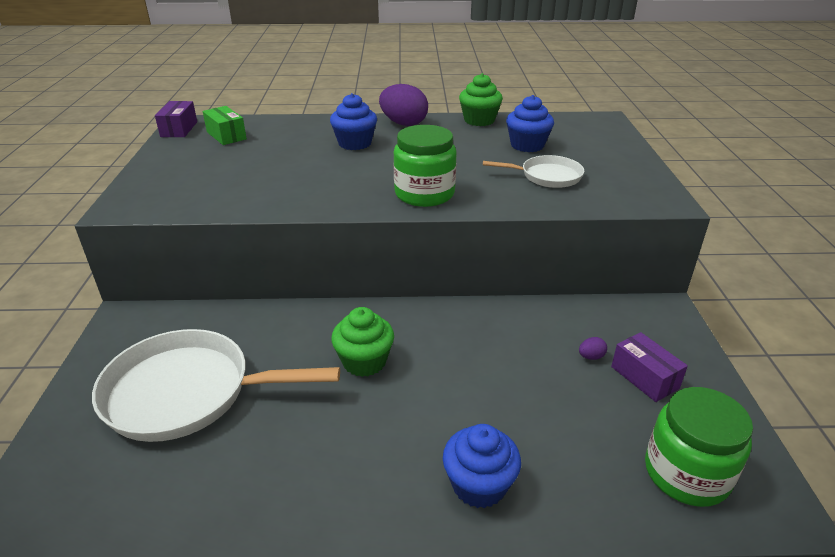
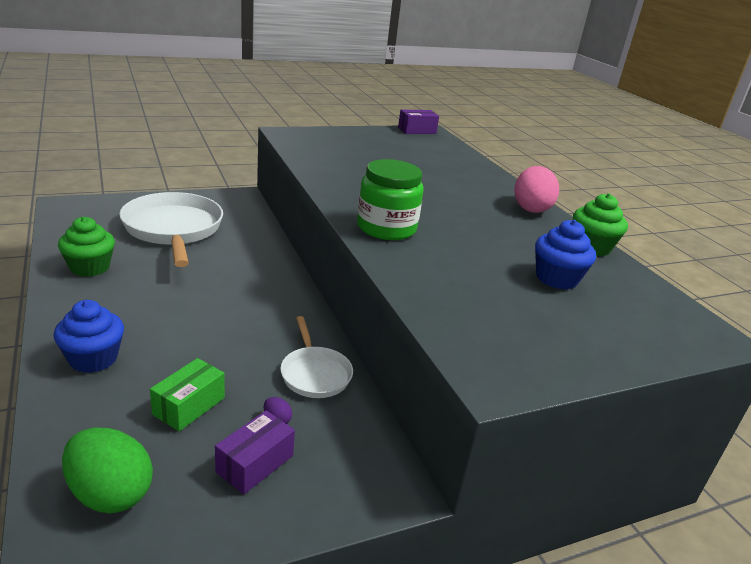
camera: 65 degrees right, 5 degrees down
green box [203,106,247,145] -> green box moved to [150,358,225,431]
blue cupcake [330,93,377,150] -> none
green cupcake [331,307,394,377] -> green cupcake moved to [58,217,115,277]
purple egg [379,84,428,126] -> pink egg [515,166,559,213]
white pan [483,155,584,188] -> white pan moved to [280,316,353,398]
green jar [645,387,753,507] -> green egg [62,428,153,513]

